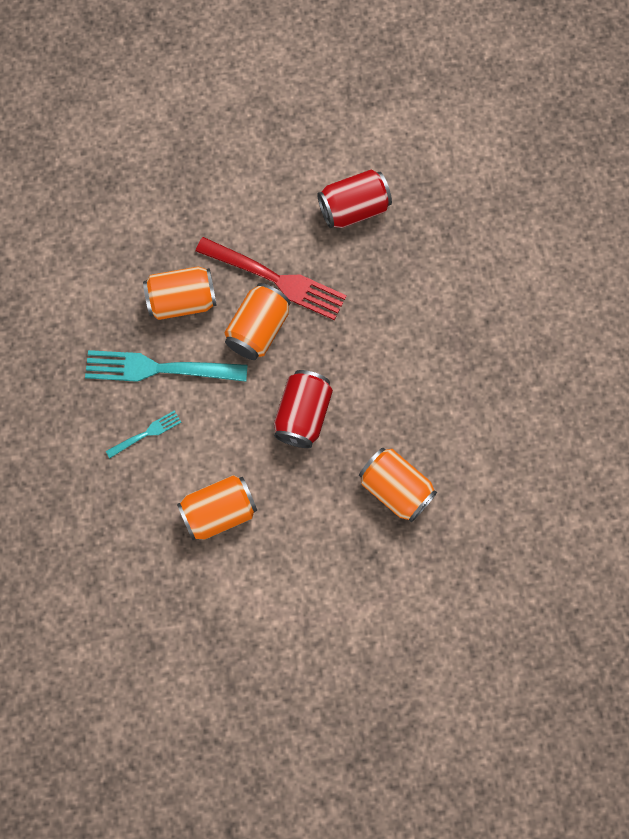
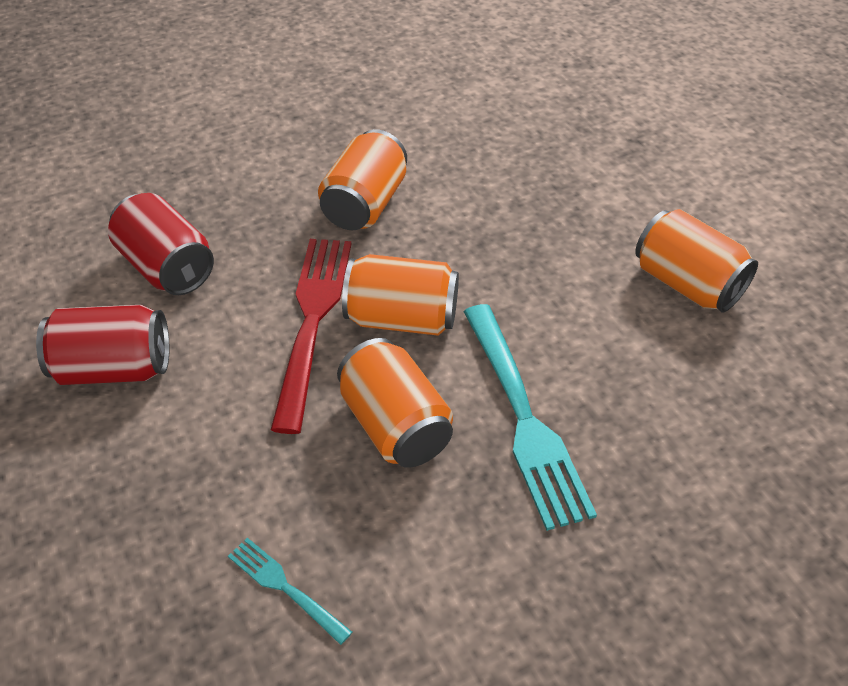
camera: 110 degrees left, 25 degrees down
turquoise fork [106,410,181,458] -> turquoise fork moved to [228,538,352,645]
red can [274,370,333,448] -> red can moved to [36,305,169,385]
orange can [359,447,437,522] -> orange can moved to [318,129,407,230]

